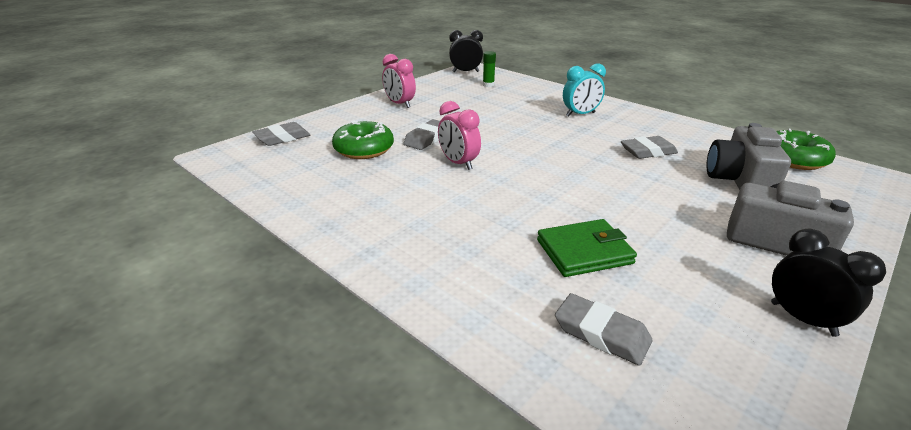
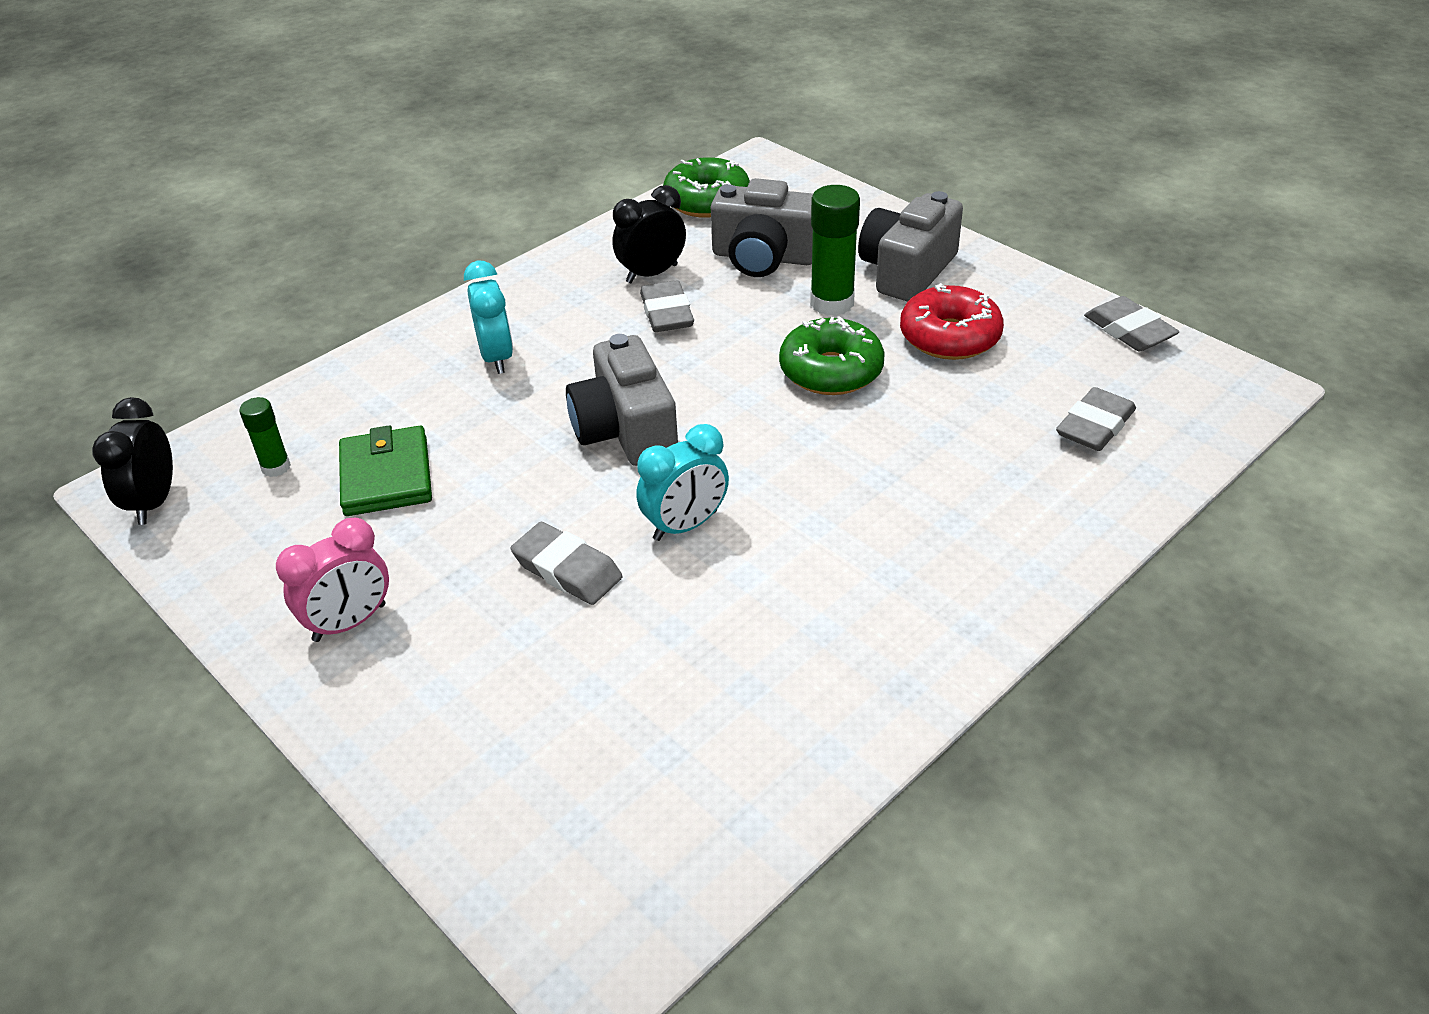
camera: 85 degrees left, 10 degrees up
grey eraser [253,122,310,146] -> grey eraser moved to [1084,296,1179,352]
green donut [332,121,394,159] -> green donut moved to [779,316,885,395]
pink clock [438,101,481,170] -> turquoise clock [636,424,729,541]
green wallet [537,219,637,277] -> green wallet moved to [339,425,432,516]
black clock [771,229,886,337] -> black clock moved to [612,185,686,283]
none -> grey camera [566,334,678,466]
none -> green glue stick [810,185,860,316]
none -> red donut [900,283,1004,360]

